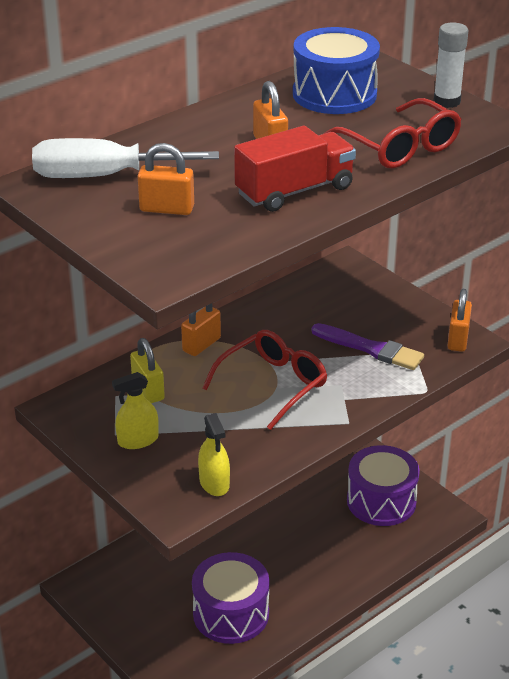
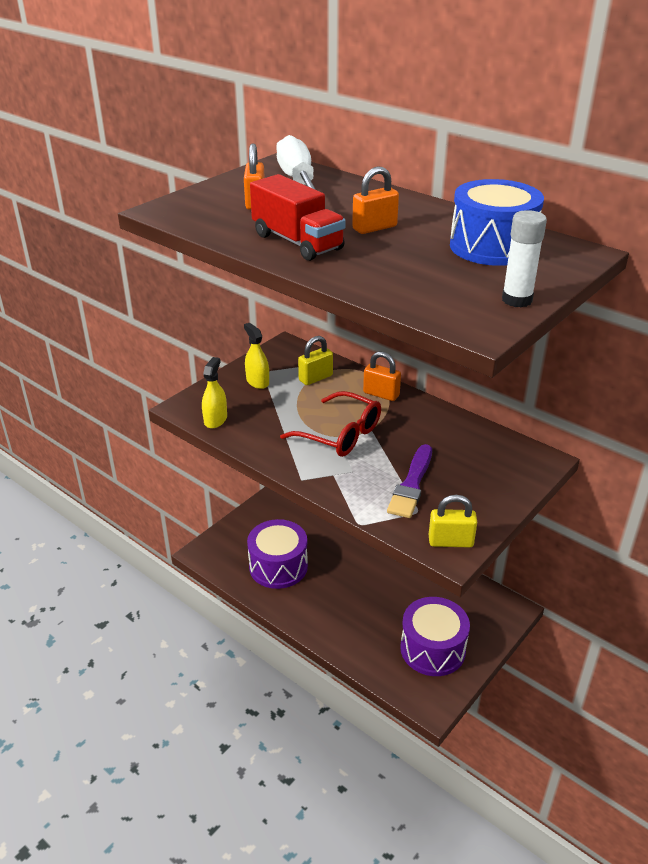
camera: 80 degrees right, 0 degrees up
yellow spray bottle [198,413,230,496] -> yellow spray bottle turned 135 degrees clockwise [202,357,227,429]
red glasses [323,98,462,169] -> none
orange padlock [448,289,472,352] -> yellow padlock [429,495,477,548]

